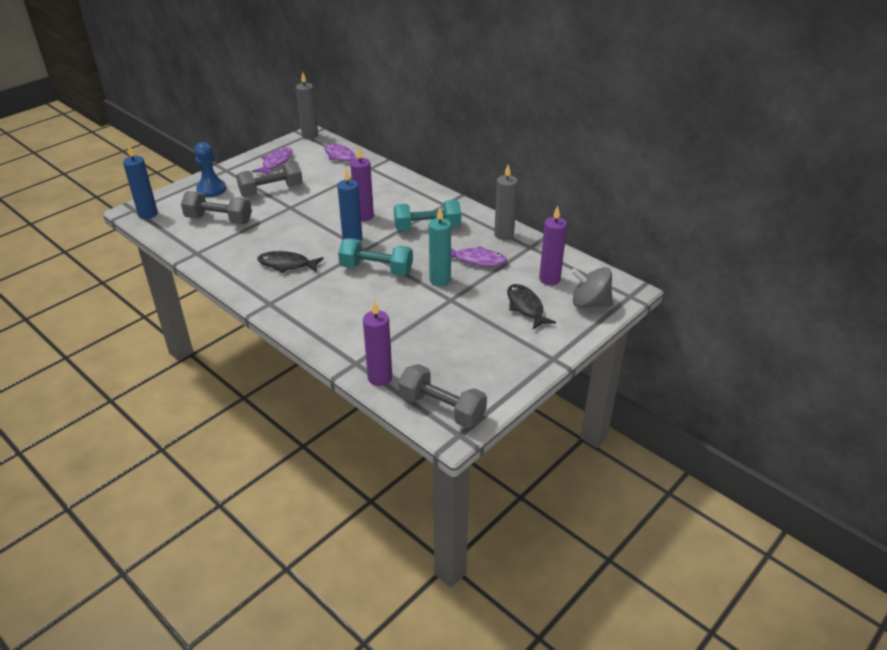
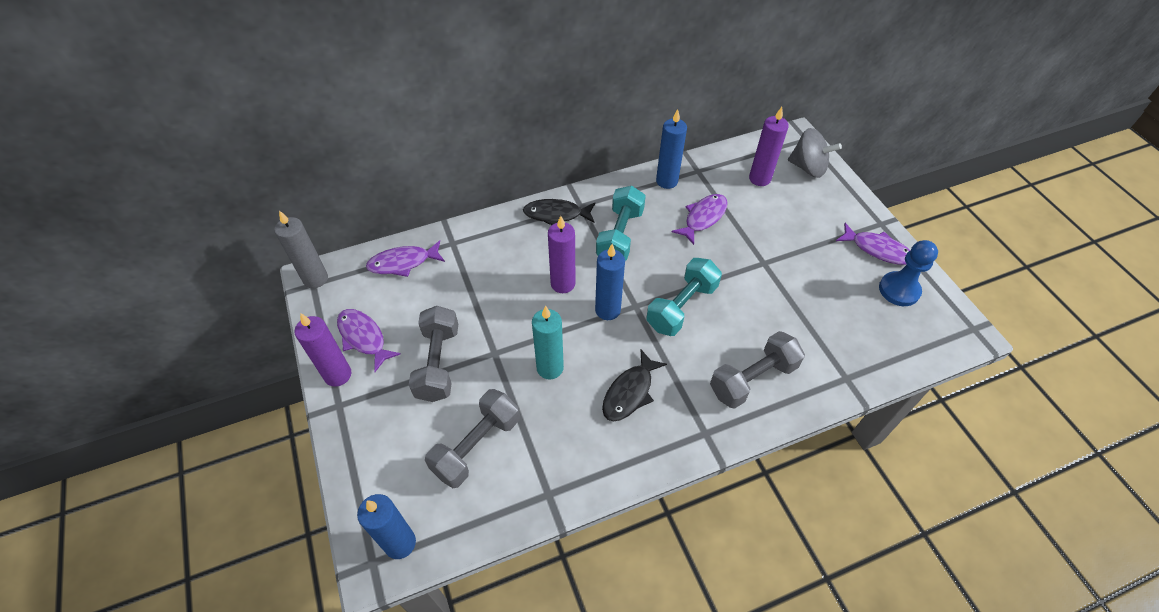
camera: 65 degrees left, 15 degrees up
blue pawn [194,142,226,197] -> blue pawn moved to [879,240,938,306]
purple candle [363,300,392,386] -> purple candle moved to [295,313,352,387]
grey dumbbell [398,364,487,428] -> grey dumbbell moved to [710,331,805,409]
turquoise candle [429,207,451,287] -> turquoise candle moved to [532,306,564,380]
grey candle [494,164,518,240] -> blue candle [656,109,687,189]
black fish [507,284,556,329] -> black fish moved to [523,199,595,225]
grey spinning top [571,267,613,308] -> grey spinning top turned 105 degrees counterclockwise [788,128,842,178]
none -> purple fish [836,223,910,265]

